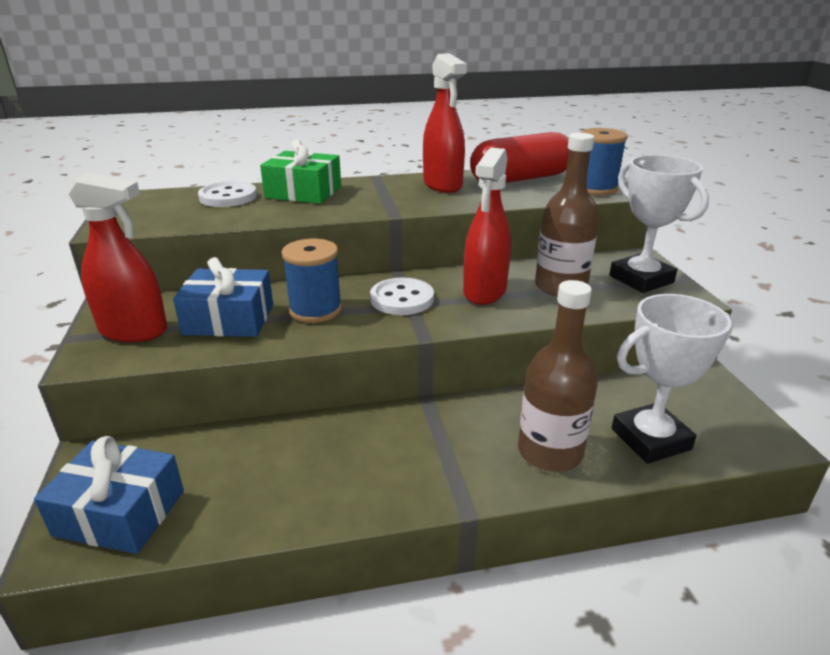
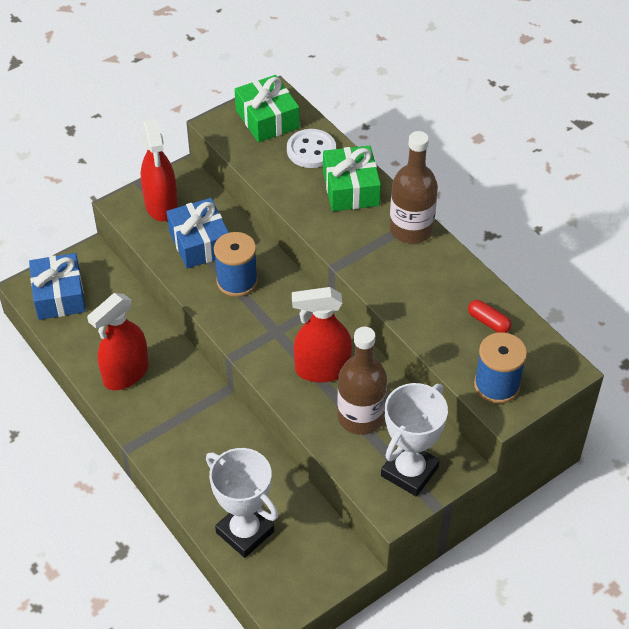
camera: 65 degrees right, 20 degrees up
white button [370,277,434,315] -> none
red spray bottle [423,53,467,193] -> red spray bottle moved to [87,293,149,390]
red capsule [470,132,569,183] -> red capsule [468,300,512,333], size x0.41
brown bottle [518,280,598,471] -> brown bottle moved to [390,131,438,244]
none -> green gift [234,75,300,142]

